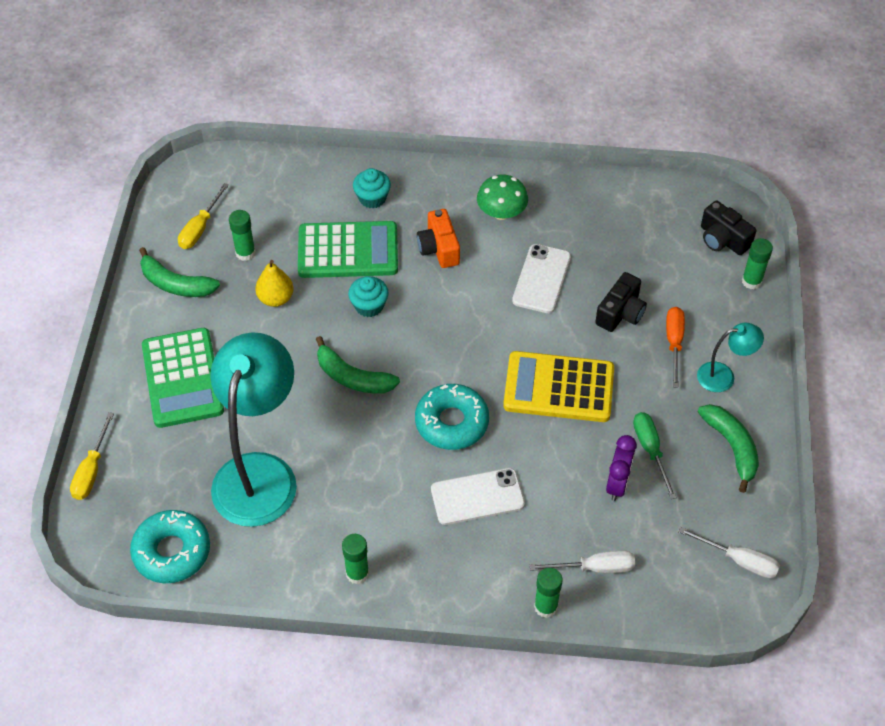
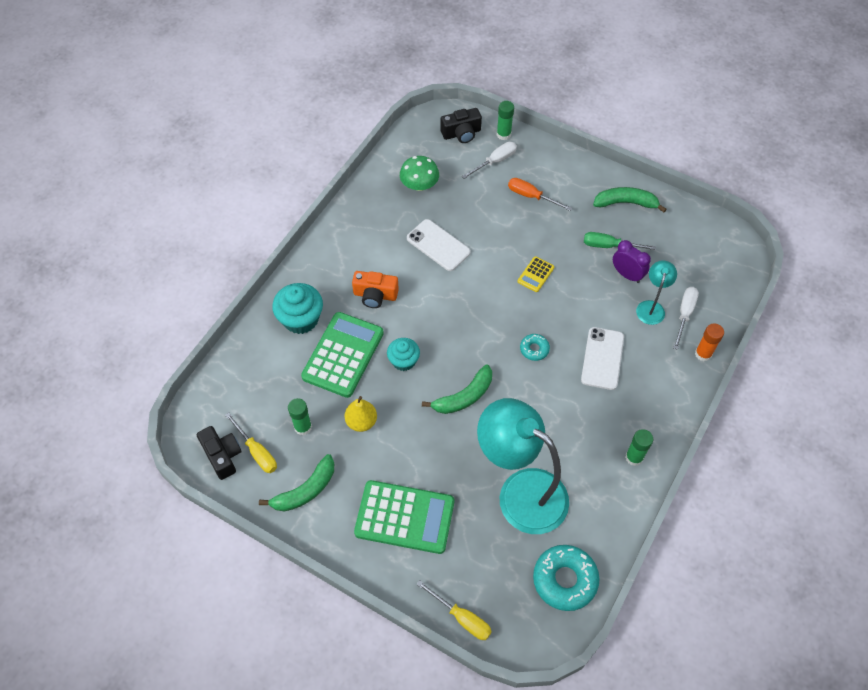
camera: 65 degrees left, 5 degrees up
turquoise cupcake [353,168,391,208] -> turquoise cupcake [272,283,323,334], size x1.55
turquoise donut [415,384,489,450] -> turquoise donut [520,334,550,361], size x0.52
green mushroom [477,175,528,220] -> green mushroom moved to [400,156,439,191]
yellow calculator [503,351,614,422] -> yellow calculator [518,256,554,292], size x0.46
green glue stick [534,568,563,618] -> orange glue stick [695,323,724,361]
black camera [595,272,647,332] -> black camera moved to [197,426,242,480]
white screwdriver [678,527,780,578] -> white screwdriver moved to [462,142,517,179]
turquoise lamp [697,323,764,392] -> turquoise lamp moved to [636,260,677,325]

